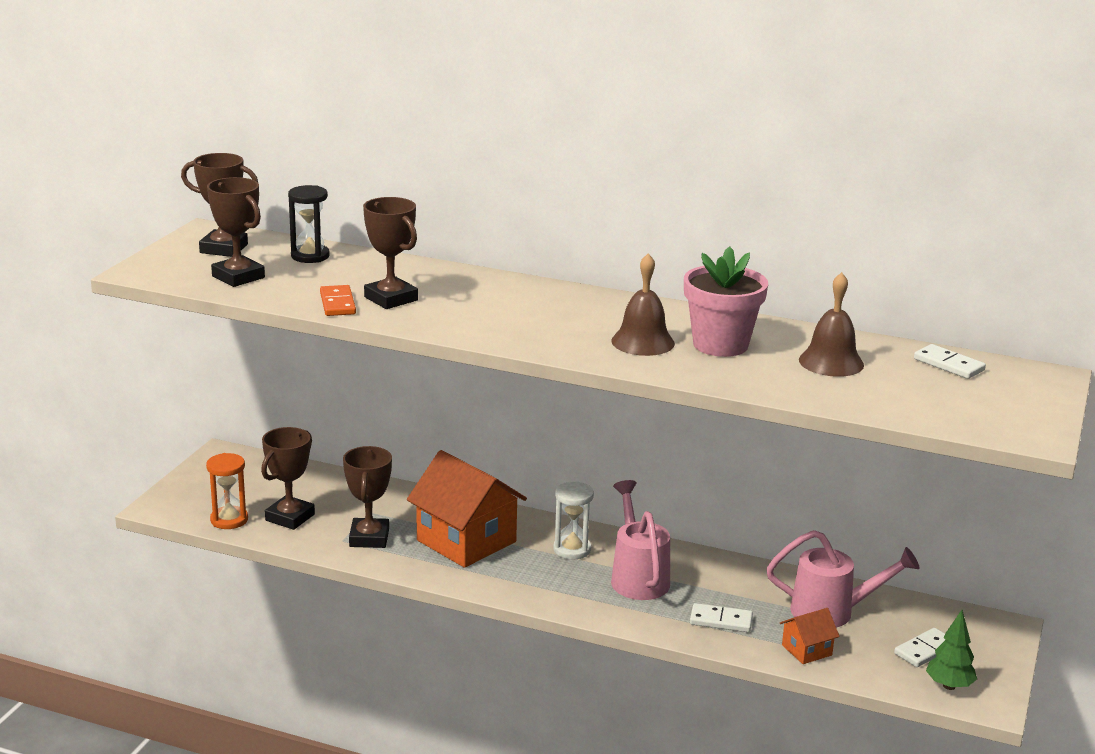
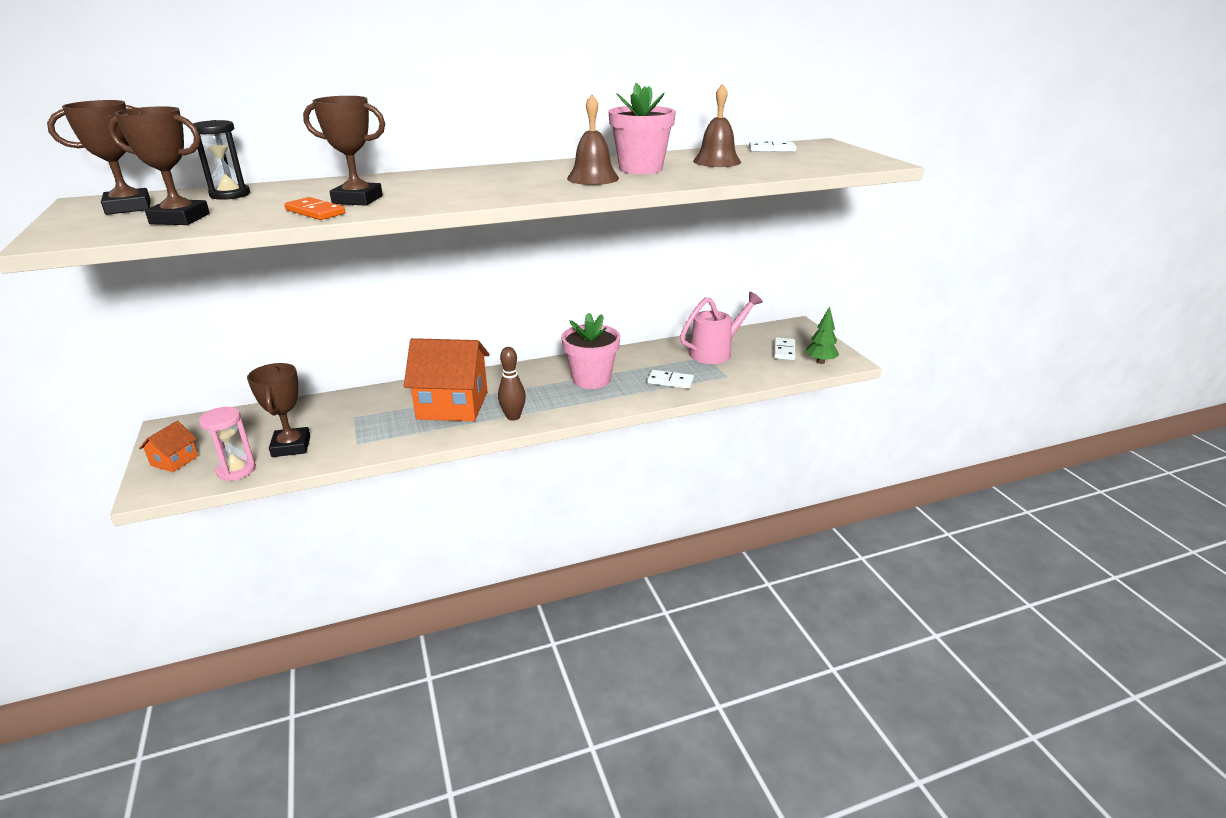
camera: 40 degrees left, 5 degrees up
orange hourglass [206,453,248,529] -> pink hourglass [199,407,256,481]
brown trophy [343,446,392,548] -> none
white hourglass [553,481,594,559] -> none
pink watering can [611,480,670,600] -> pink flower pot [561,312,620,389]
white domino [690,603,753,632] -> white domino turned 45 degrees clockwise [647,370,694,389]
orange house [780,608,840,664] -> orange house moved to [139,421,198,472]
none -> brown bowling pin [498,347,526,421]

